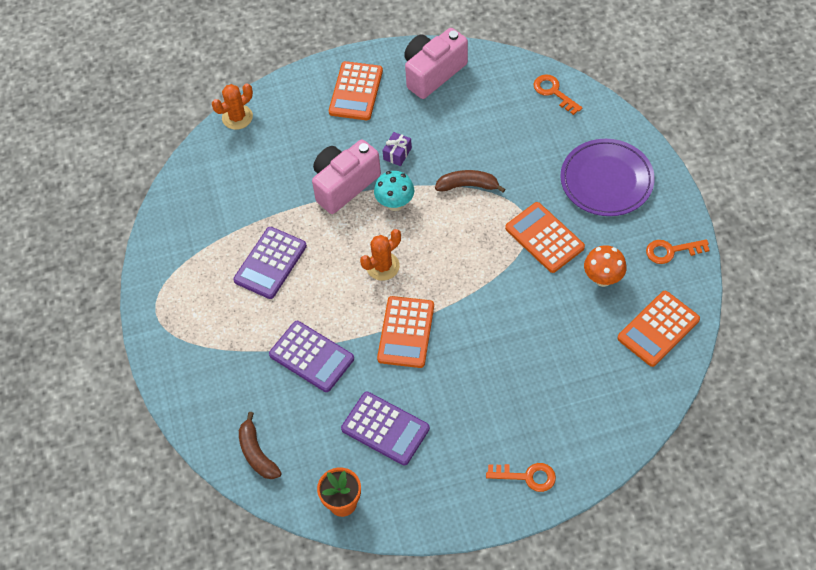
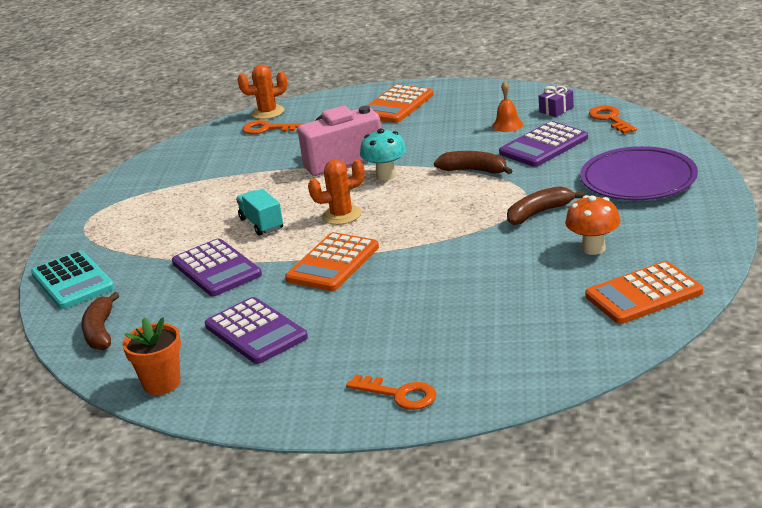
camera: 20 degrees right, 30 degrees down
purple calculator [233,227,307,299] -> purple calculator moved to [499,121,588,167]
purple gift [382,132,412,166] -> purple gift moved to [539,86,574,117]
pink camera [404,28,468,99] -> none
orange calculator [505,202,585,273] -> brown banana [507,186,584,225]
orange key [646,239,710,264] -> orange key moved to [242,120,305,134]
none -> turquoise calculator [31,251,115,309]
none -> turquoise truck [236,189,283,236]
none -> orange bell [492,81,523,132]

